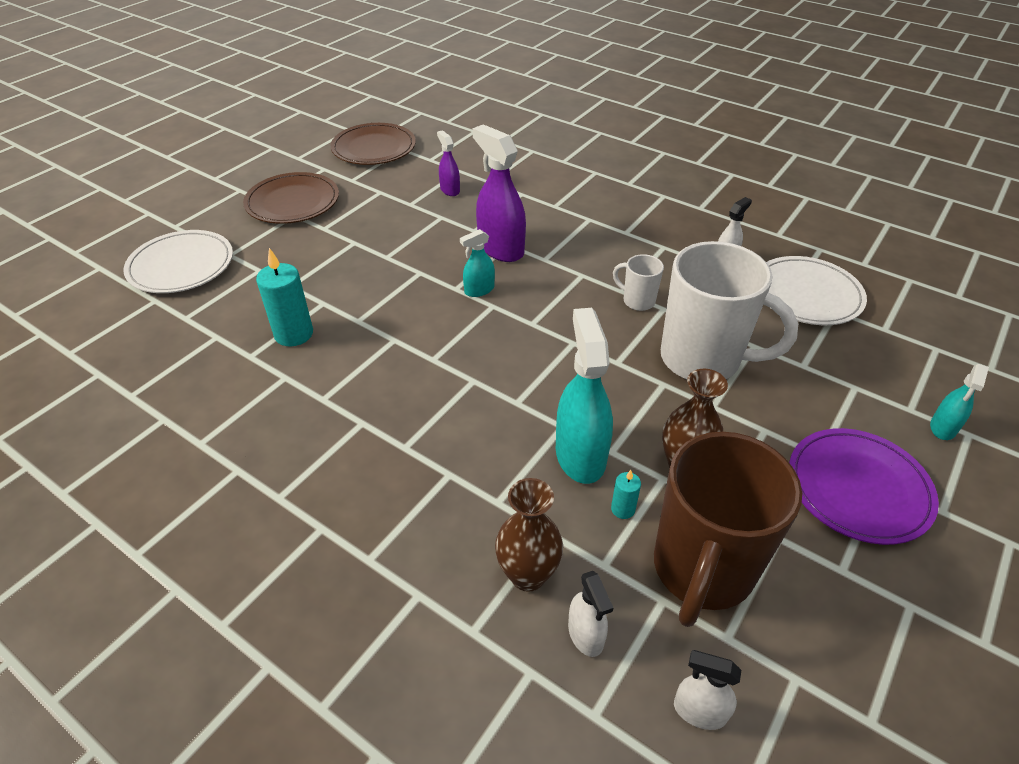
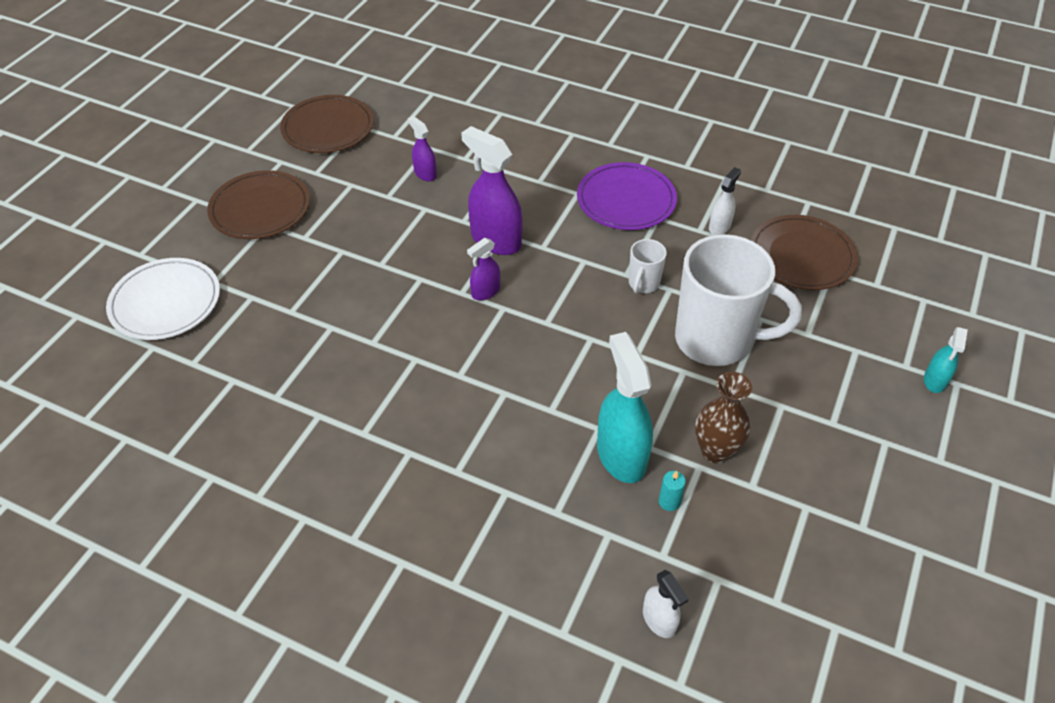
camera: 10 degrees left, 5 degrees up
turquoise candle [256,248,313,347] -> none
turquoise spray bottle [460,229,495,297] -> purple spray bottle [467,238,500,300]
brown vase [495,478,563,592] -> none
white mug [613,254,664,311] -> white mug turned 90 degrees counterclockwise [629,239,667,294]
brown mug [654,432,802,627] -> none
white spray bottle [674,650,741,730] -> none
white plate [767,256,867,325] -> brown plate [751,215,858,290]
purple plate [789,428,939,545] -> purple plate moved to [577,162,677,230]

